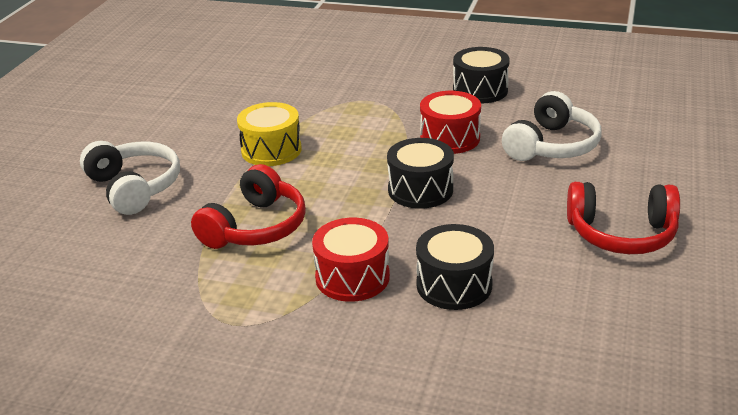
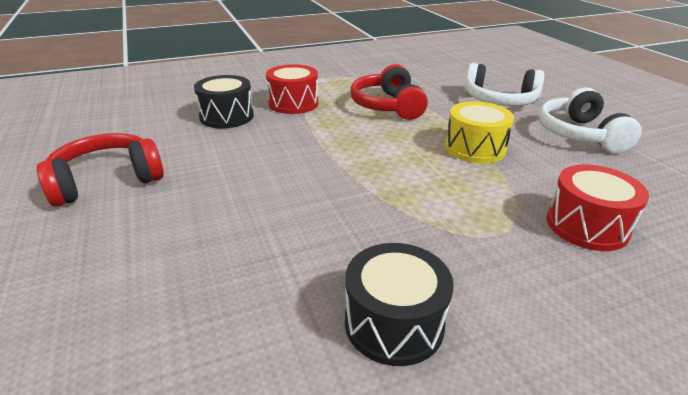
camera: 140 degrees right, 0 degrees up
black drum [387,138,454,209] -> none
red drum [420,91,481,154] -> red drum moved to [547,165,649,251]
white headphones [502,91,601,161] -> white headphones moved to [539,87,642,153]

